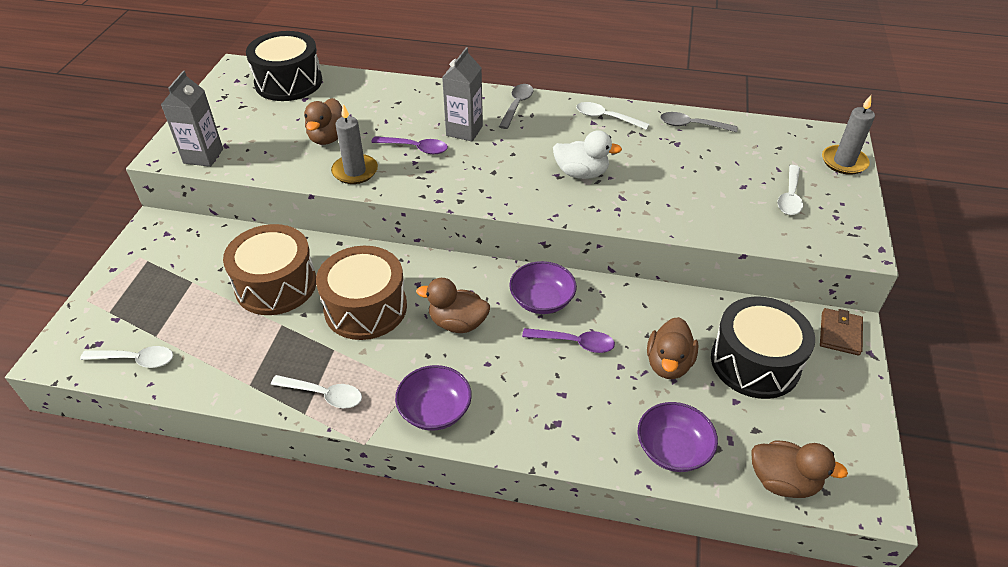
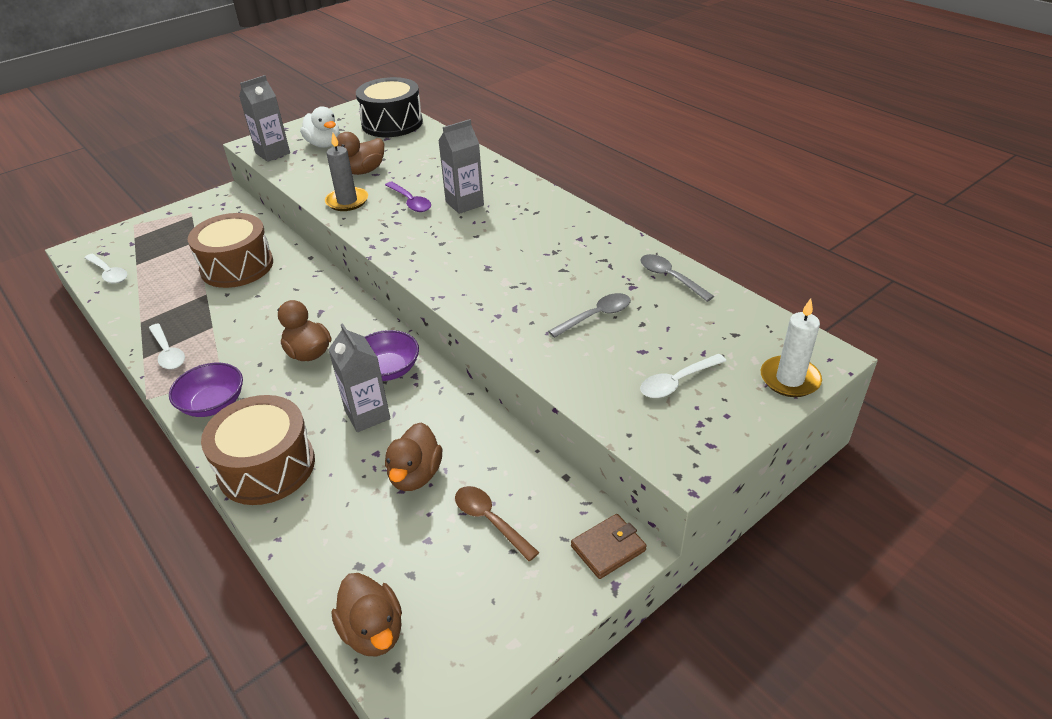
camera: 40 degrees right, 5 degrees down
brown drum [316,246,407,340] -> brown drum moved to [201,395,315,505]
grey spoon [499,84,533,129] -> grey spoon moved to [548,293,631,338]
purple spoon [522,328,615,353] -> grey carton [328,323,391,432]
white duck [553,130,622,179] -> white duck moved to [300,106,340,148]
white spoon [576,102,650,130] -> none
purple bowl [638,402,718,472] -> none
brown duck [647,317,699,379] -> brown duck turned 45 degrees counterclockwise [385,423,442,491]
black drum [711,296,815,399] -> brown spoon [455,486,540,561]
grey candle [822,95,875,175] -> white candle [761,299,822,397]

